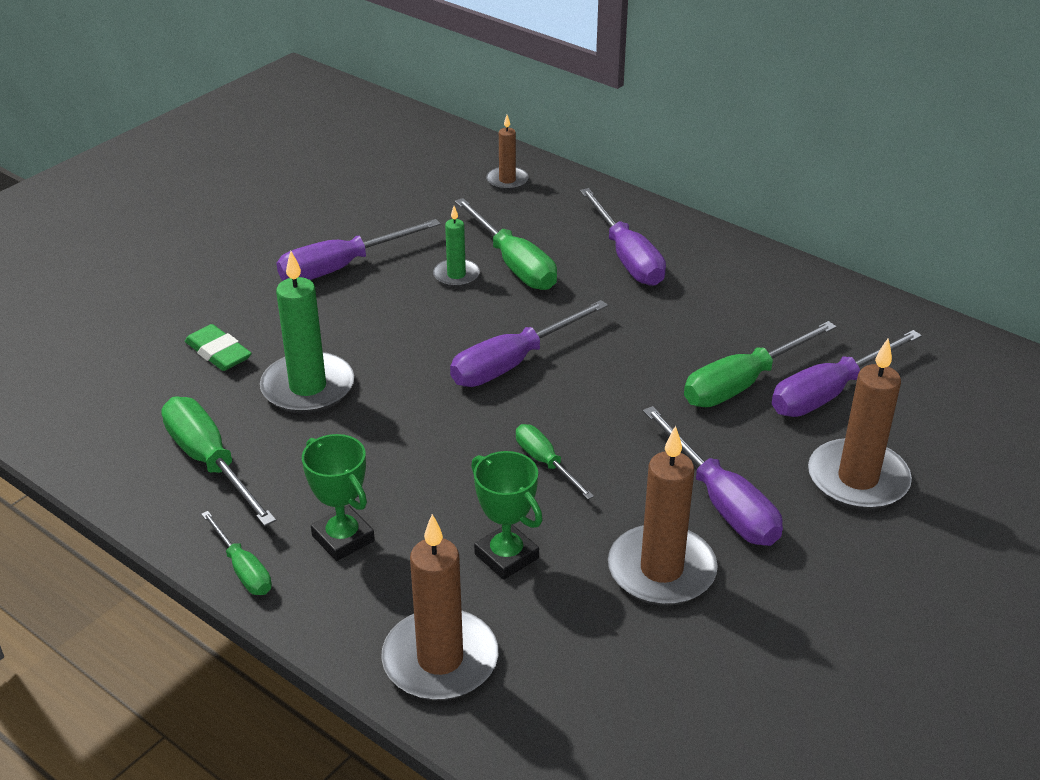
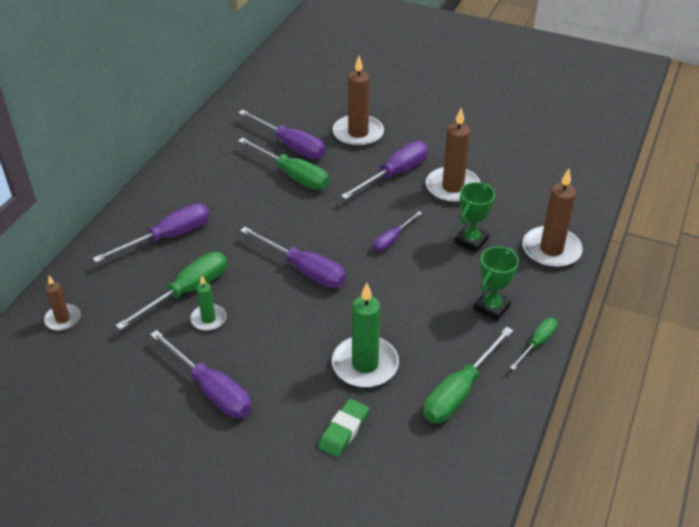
camera: 105 degrees left, 5 degrees up
green screwdriver [516,424,594,499] -> purple screwdriver [373,211,422,251]

